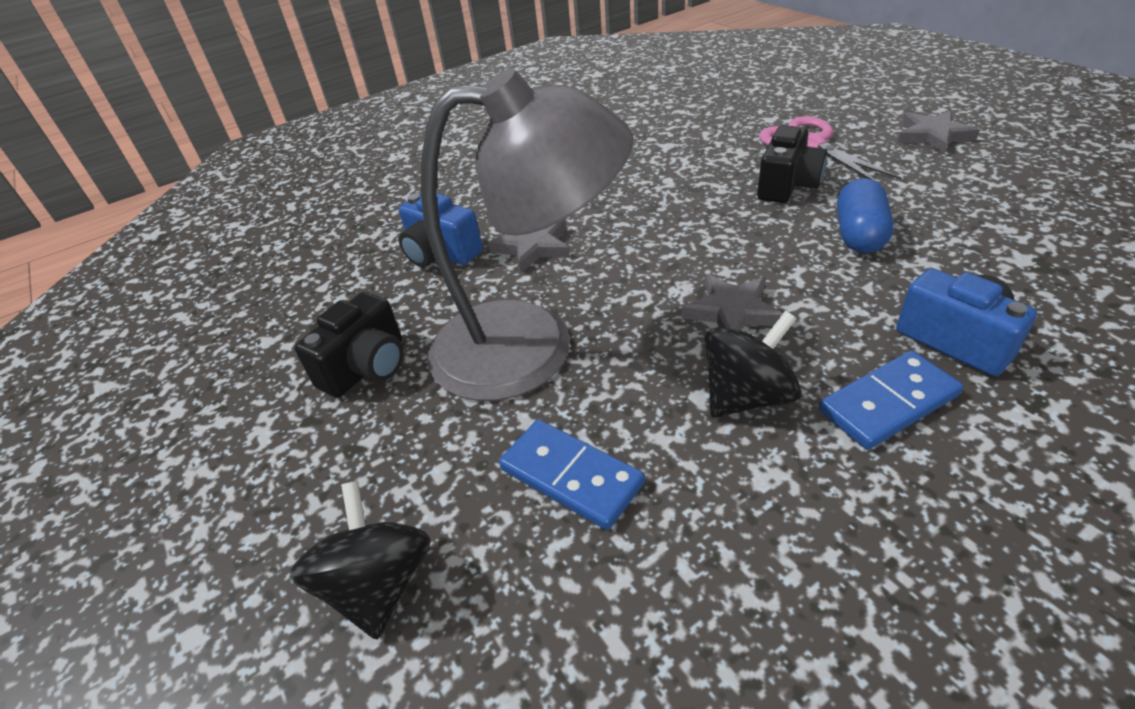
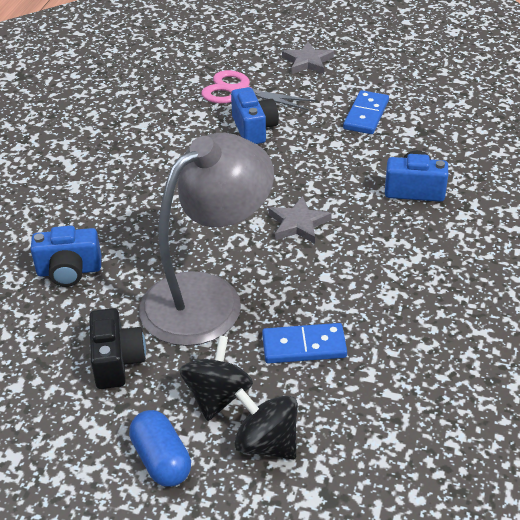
camera: 45 degrees left, 0 degrees up
grey star [489,219,570,273] -> none
black spinning top [705,311,802,418] -> black spinning top moved to [179,335,253,421]
black camera [757,125,827,203] -> blue camera [231,87,279,144]
blue domino [819,351,963,450] -> blue domino moved to [343,90,389,134]
blue capsule [837,178,894,253] -> blue capsule moved to [129,410,191,487]

